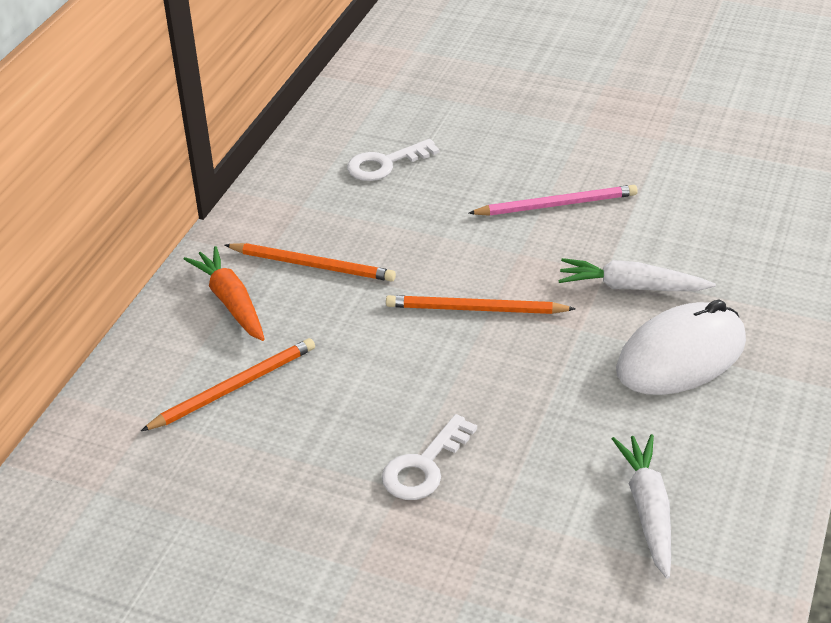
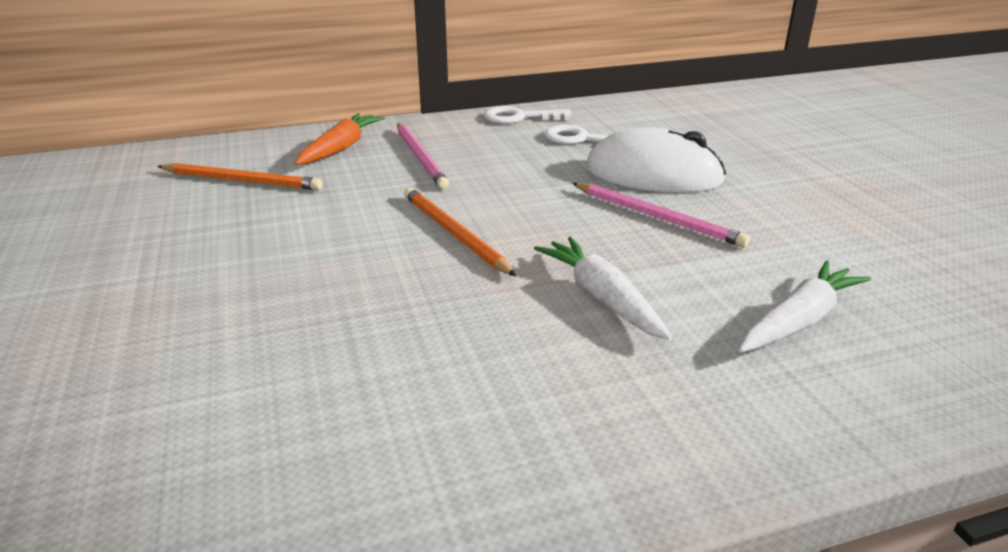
camera: 50 degrees right, 10 degrees down
orange pencil [225,243,396,282] -> pink pencil [397,123,449,189]
white key [382,414,477,500] -> white key moved to [484,106,571,124]
white carrot [612,434,671,579] -> white carrot moved to [739,260,871,352]
white mouse [616,299,746,395] -> white mouse moved to [587,127,726,193]

